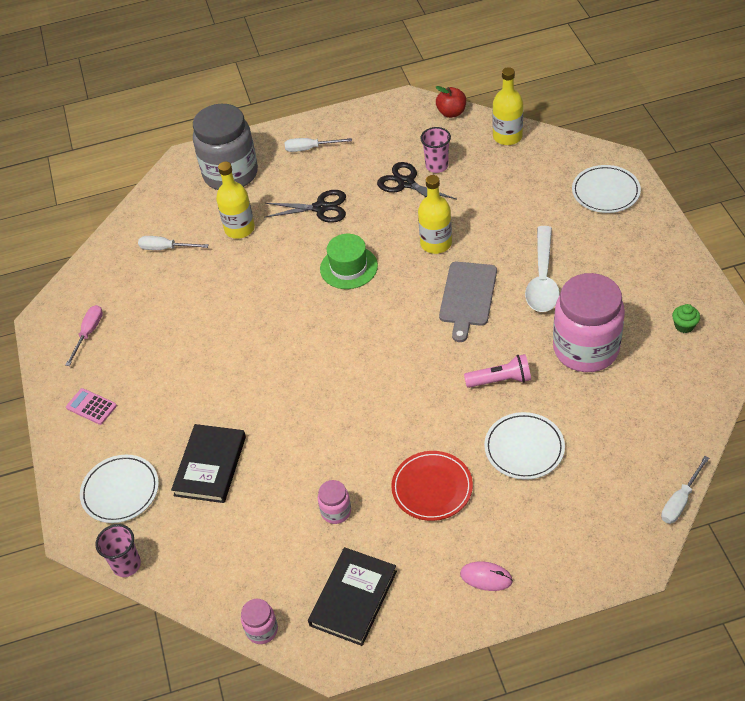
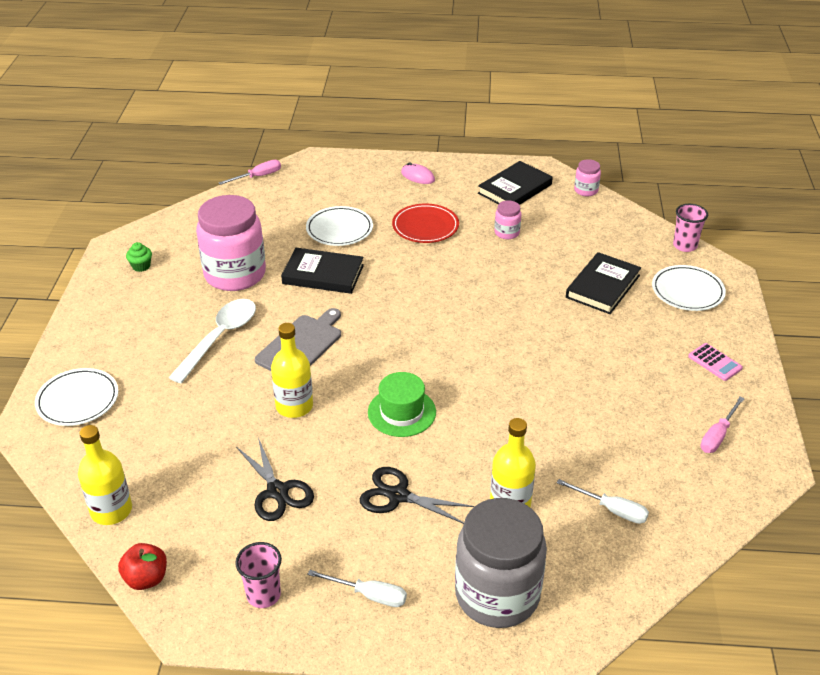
camera: 165 degrees left, 10 degrees down
pink cup [420,127,451,173] -> pink cup moved to [235,542,282,608]
pink flashlight [464,354,531,388] -> black book [281,248,364,294]
white screwdriver [661,456,709,524] -> pink screwdriver [219,160,281,185]

